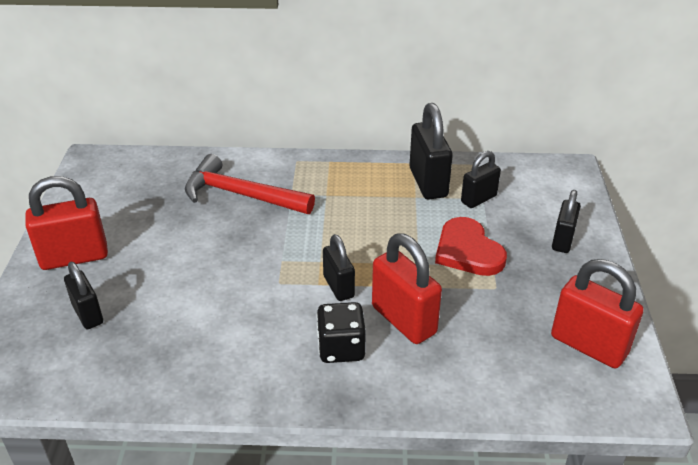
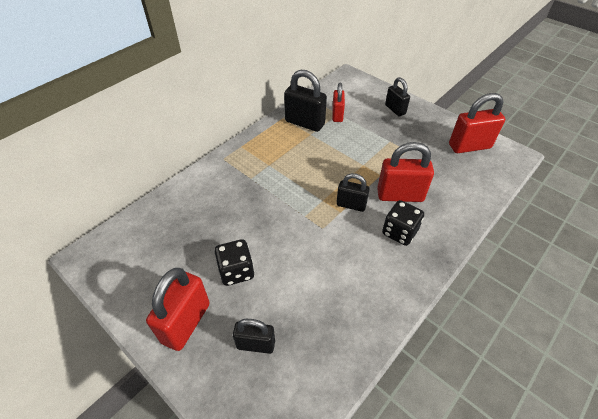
camera: 50 degrees left, 10 degrees up
red hammer [185,154,315,214] -> none
red heart [435,217,507,276] -> none
black padlock [461,151,501,208] -> red padlock [332,83,345,122]
none -> black dice [214,239,254,286]

